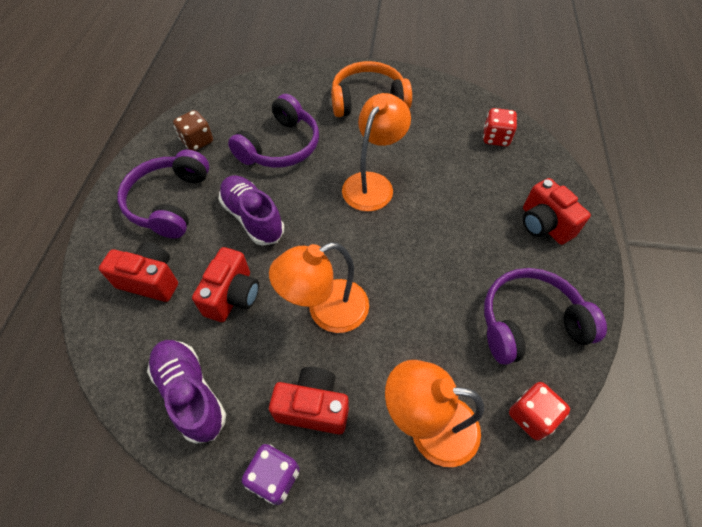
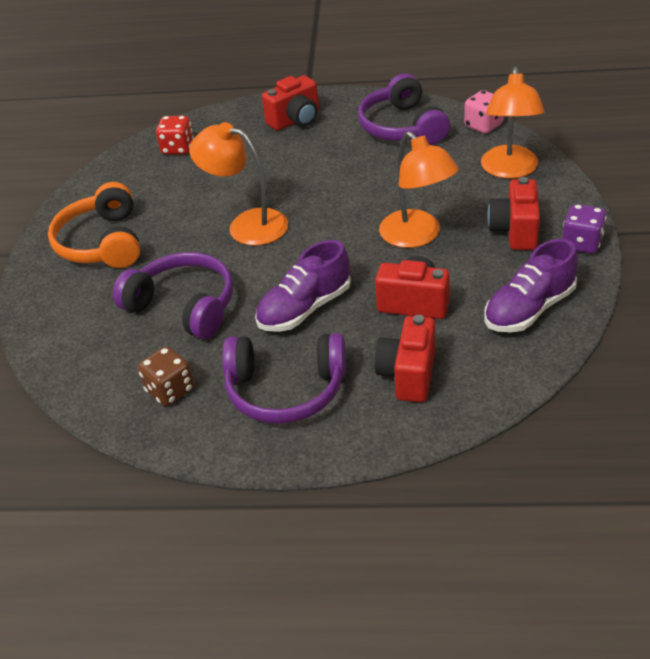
camera: 90 degrees left, 15 degrees down
red dice [509,382,570,440] -> pink dice [464,90,504,134]

